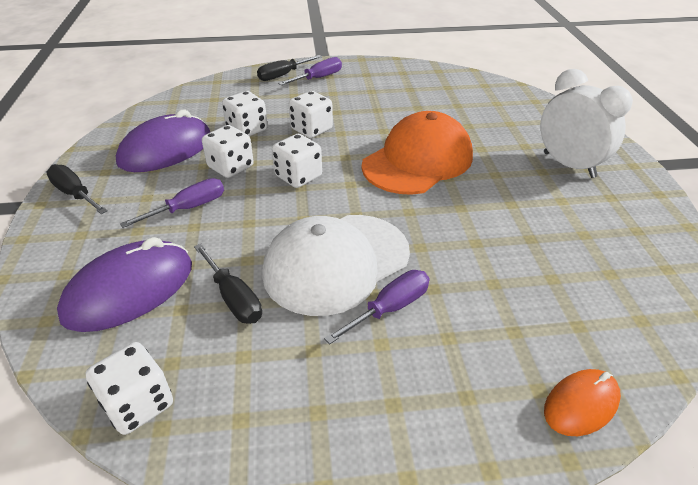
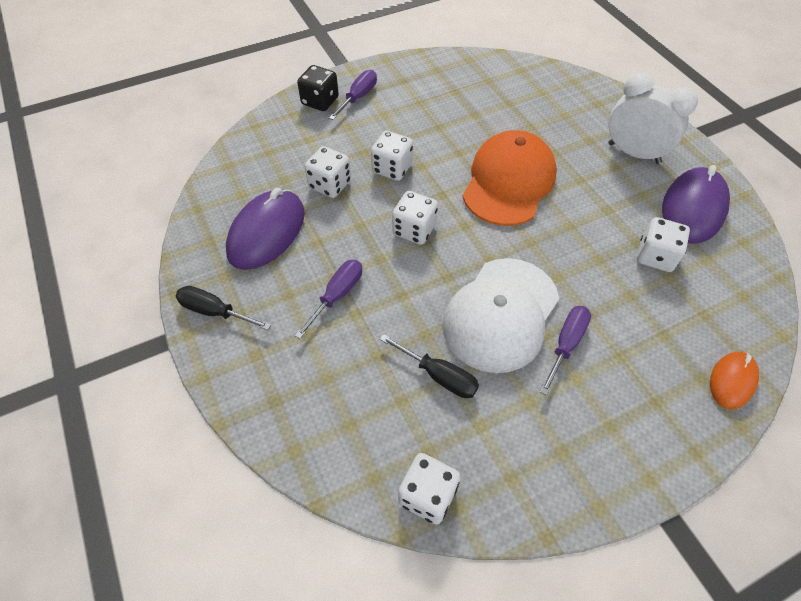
camera: 20 degrees left, 15 degrees up
purple mouse [57,237,192,332] -> purple mouse moved to [662,165,730,244]
white dice [202,125,254,178] -> white dice moved to [637,217,690,272]
black screwdriver [257,55,322,81] -> black dice [297,65,339,111]

